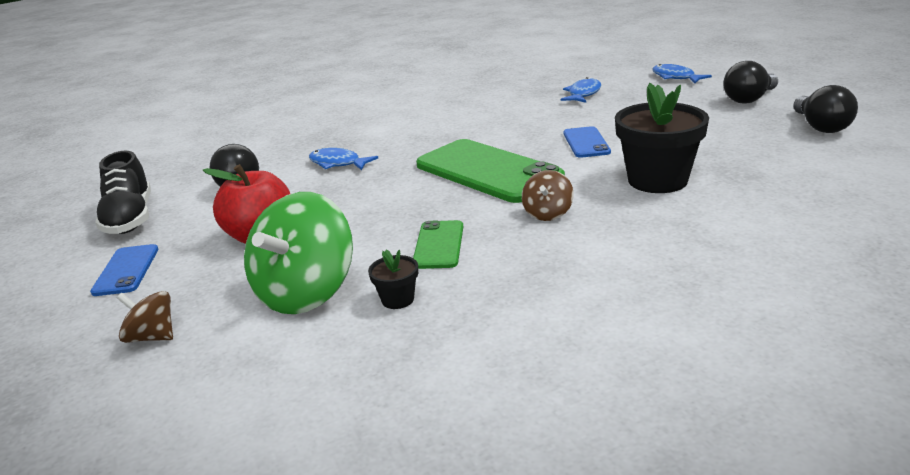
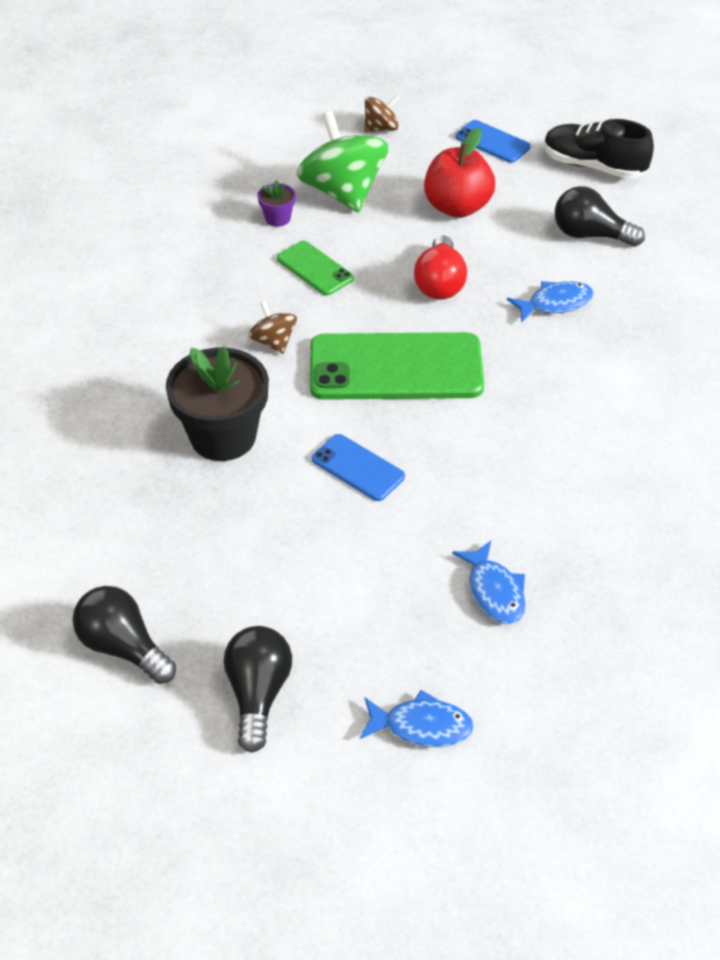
camera: 130 degrees right, 20 degrees up
black flower pot [368,249,418,309] -> purple flower pot [257,180,296,227]
none -> red light bulb [414,235,467,300]

